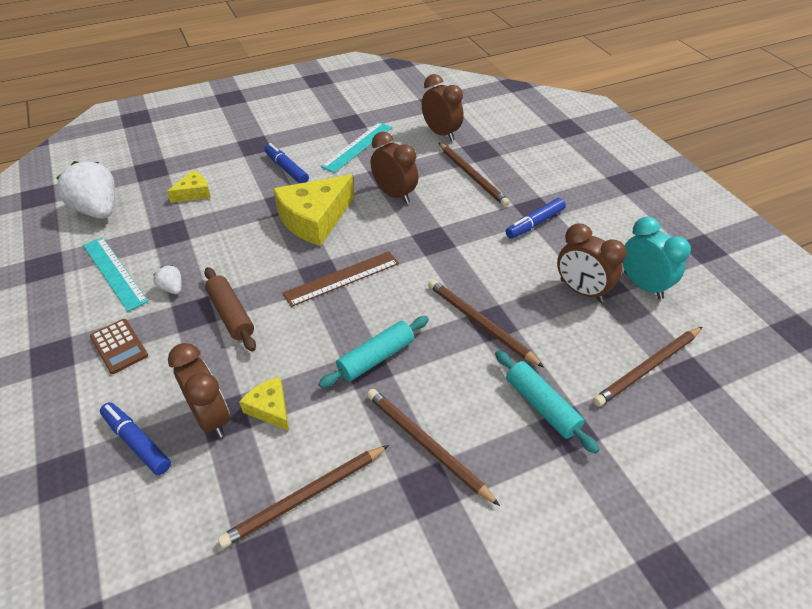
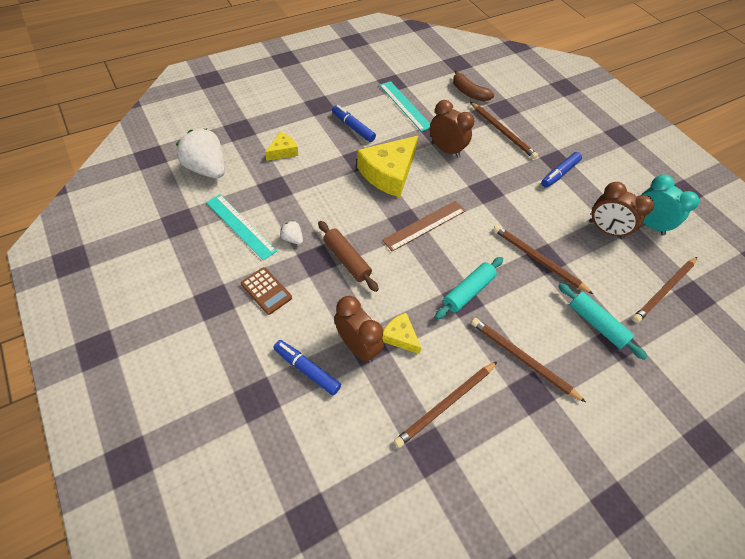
camera: 10 degrees left, 10 degrees up
turquoise ruler [321,122,392,173] -> turquoise ruler turned 60 degrees counterclockwise [380,81,430,132]
brown clock [422,74,464,141] -> brown banana [453,70,494,101]

